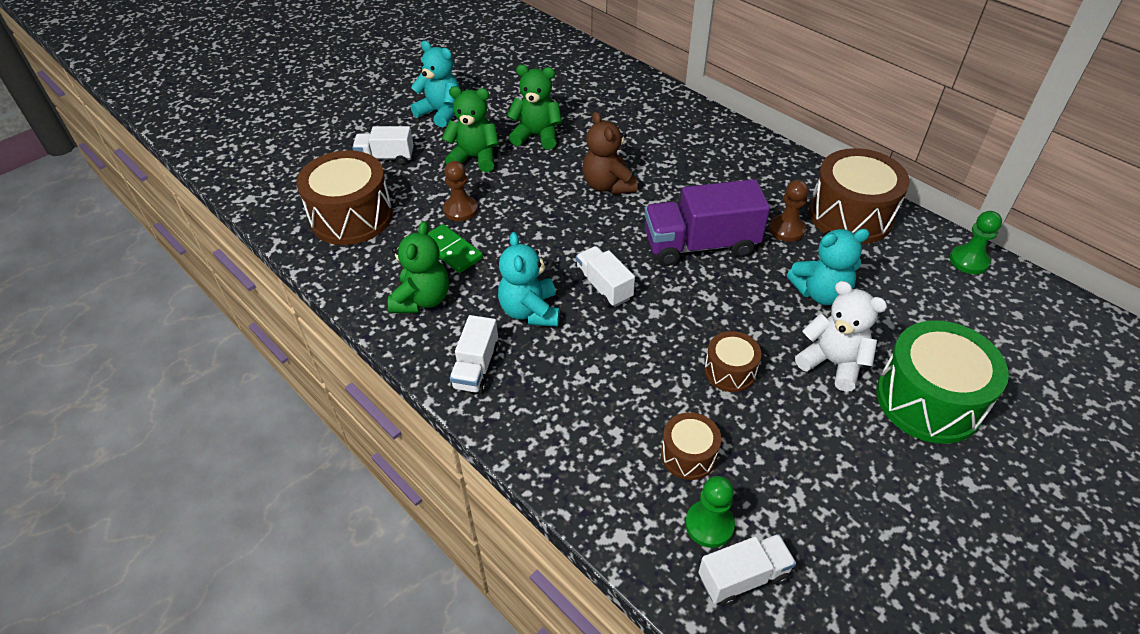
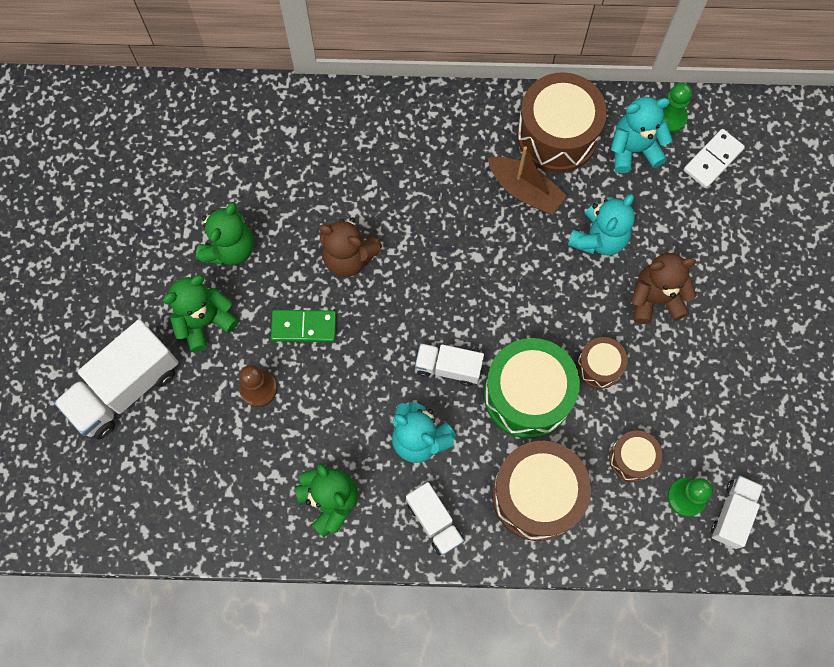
camera: 45 degrees left, 25 degrees up
brown drum [297,150,393,245] -> brown drum moved to [492,441,591,541]
white truck [352,126,414,165] -> white truck [54,319,178,440], size x1.76
turquoise teddy bear [410,41,460,127] -> turquoise teddy bear moved to [611,97,673,173]
green domino [427,224,483,273] -> green domino moved to [271,310,336,342]
green teddy bear [507,65,562,150] -> green teddy bear turned 150 degrees clockwise [196,202,254,265]
purple truck [644,179,770,266] -> none
brown pawn [769,180,809,242] -> brown boat [488,146,567,215]
white teddy bear [795,281,887,392] -> brown teddy bear [631,253,697,324]
green drum [877,320,1009,444] -> green drum moved to [484,338,580,439]
none -> white domino [684,129,745,188]

